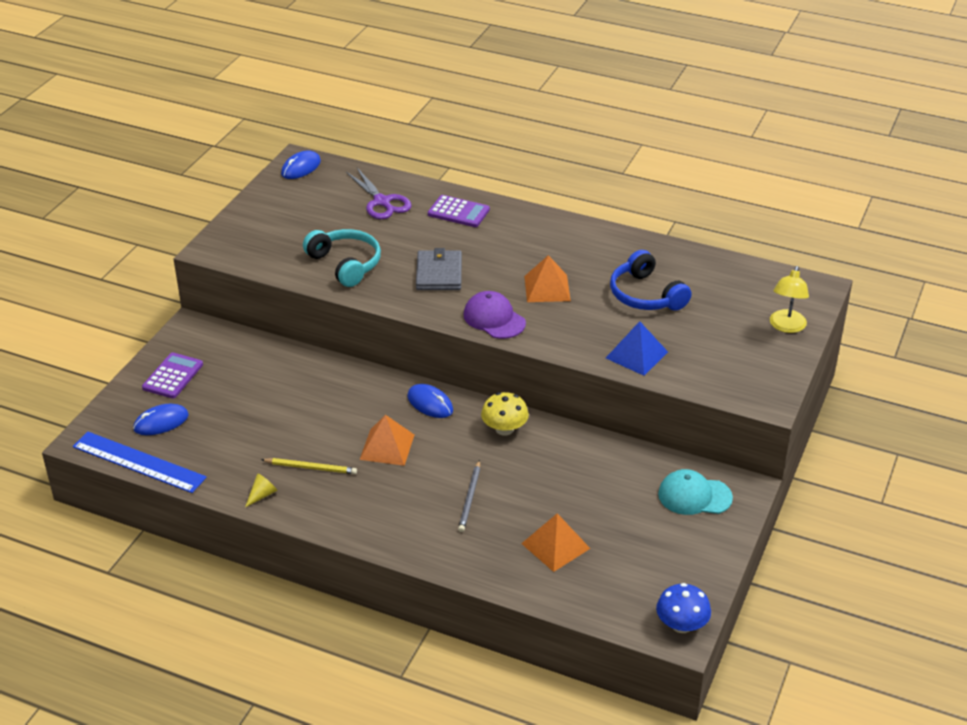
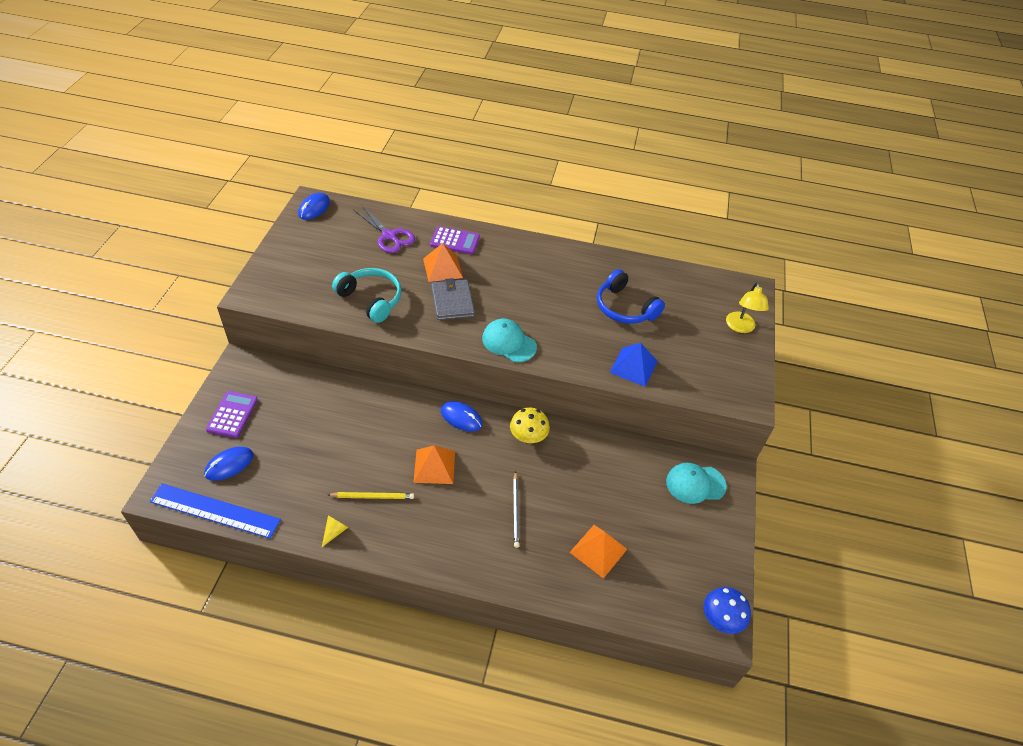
camera: 15 degrees left, 10 degrees up
purple cap [464,291,526,339] -> turquoise cap [482,319,537,362]
orange pyramid [524,255,571,302] -> orange pyramid moved to [423,243,463,282]

